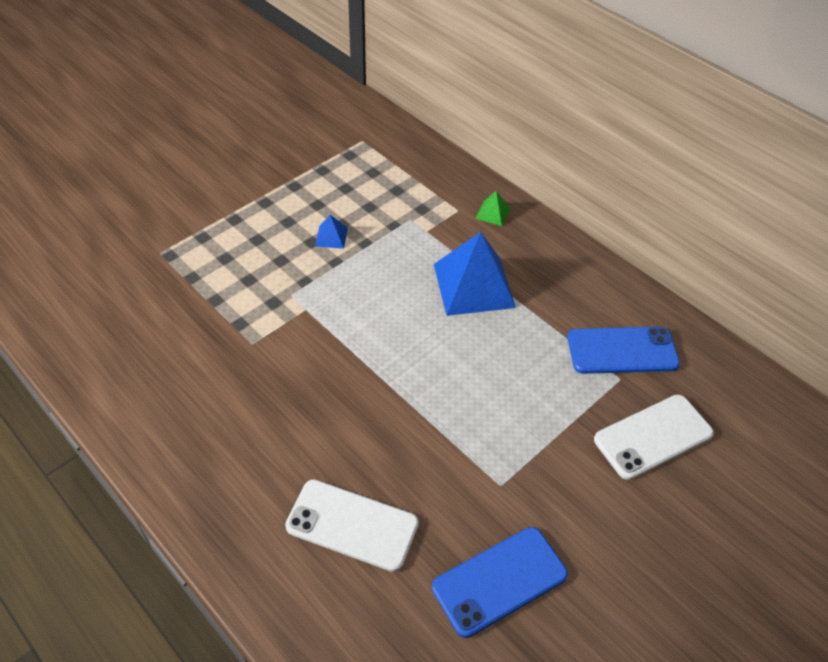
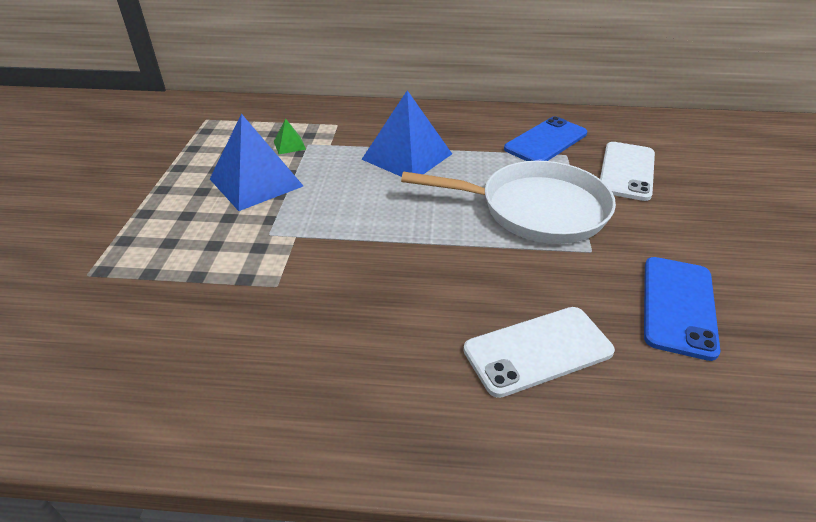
camera: 40 degrees left, 10 degrees down
blue pyramid [315,215,348,249] -> blue pyramid [210,113,303,211], size x2.29
green pyramid [475,191,510,226] -> green pyramid moved to [274,118,306,154]
none -> white pan [401,161,616,244]

